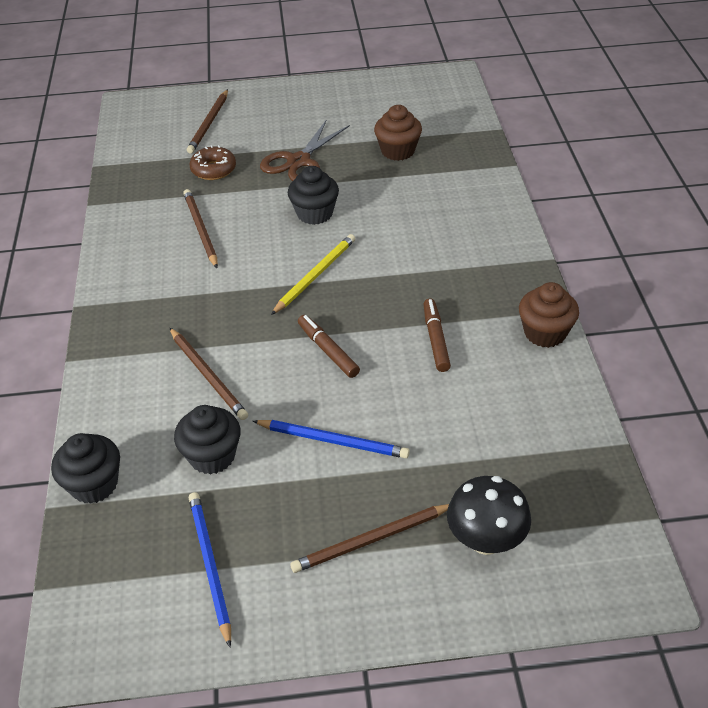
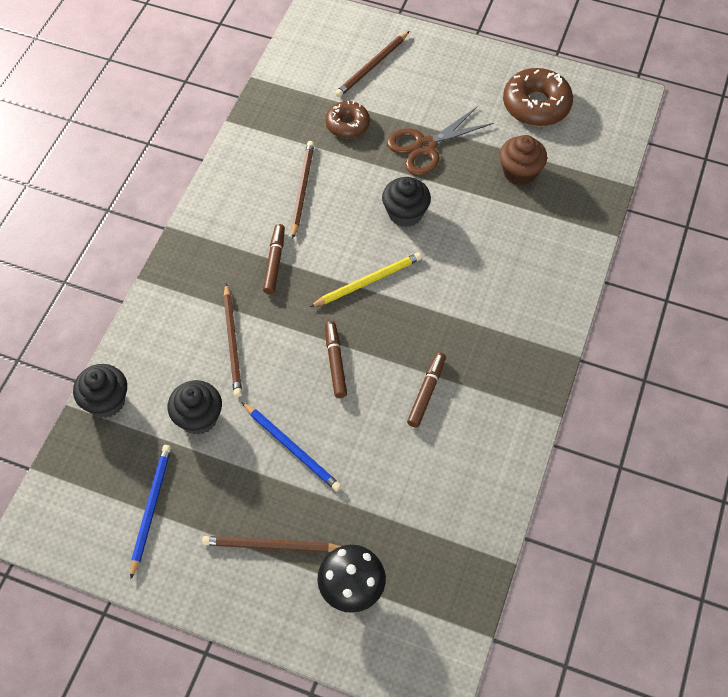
camera: 25 degrees right, 15 degrees up
brown cupcake [519,282,579,348] -> none
none -> brown marker [263,224,285,294]
none -> brown donut [503,68,573,126]

